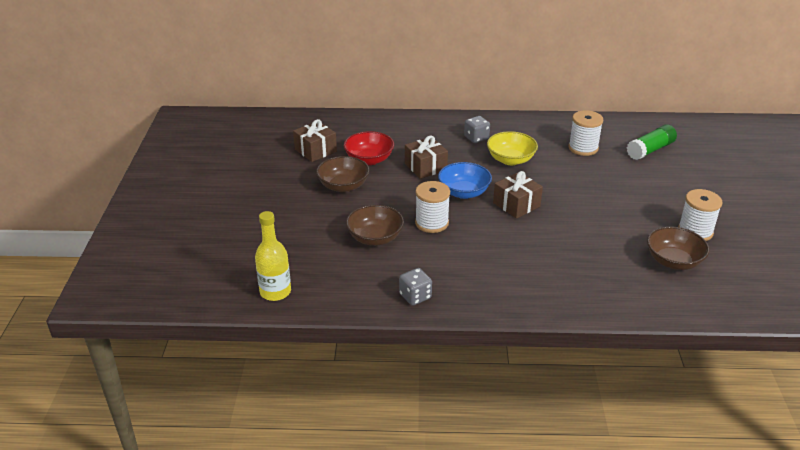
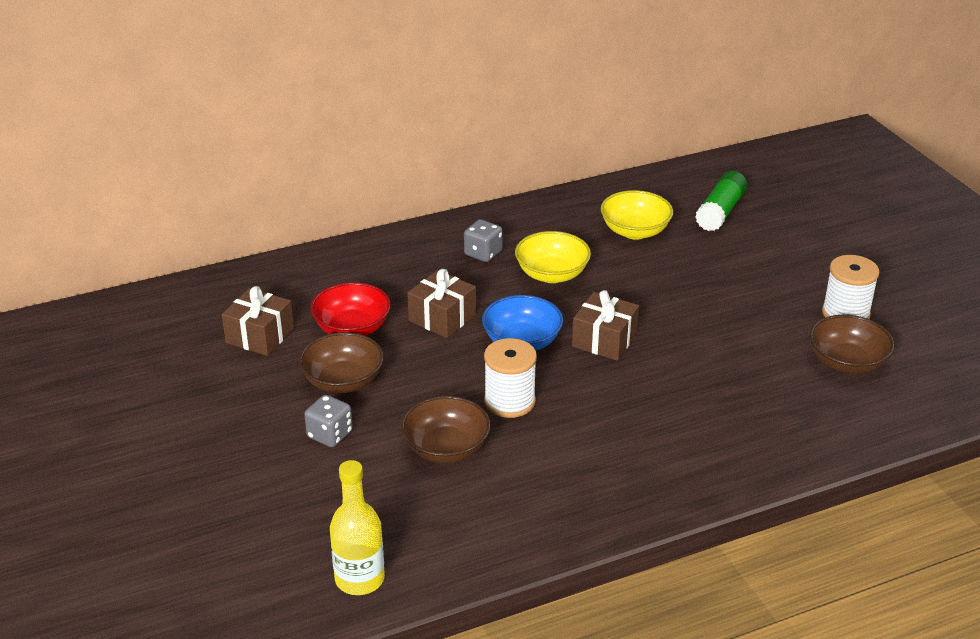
camera: 25 degrees left, 0 degrees up
grey dice [399,268,432,306] -> grey dice moved to [304,395,353,447]
white spool [568,110,603,156] -> yellow bowl [601,190,673,240]

